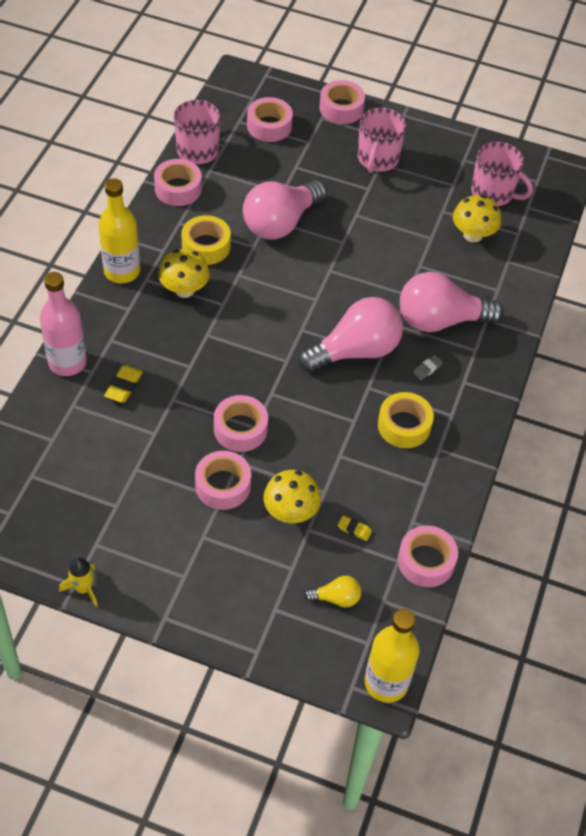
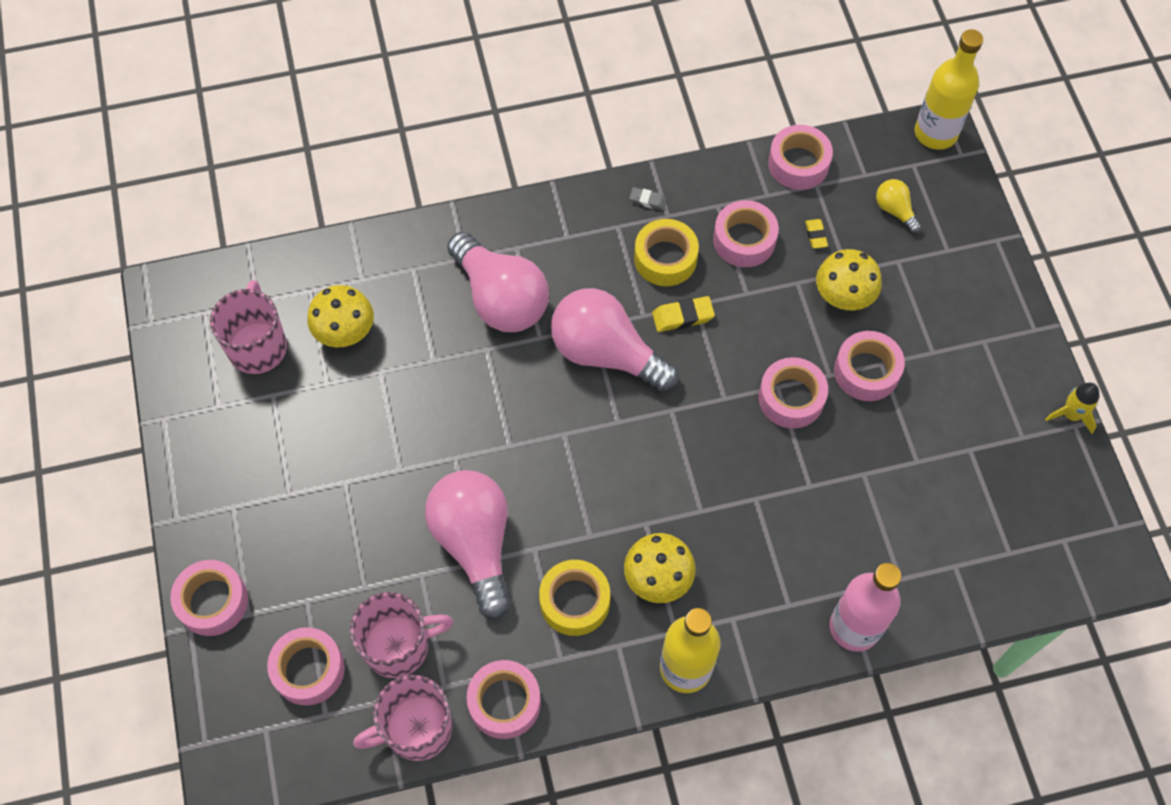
camera: 120 degrees left, 10 degrees up
yellow eraser [104,365,143,403] -> yellow eraser moved to [652,296,715,332]
pink light bulb [243,180,326,239] -> pink light bulb turned 120 degrees counterclockwise [425,470,511,619]
pink mug [358,107,406,173] -> pink mug moved to [350,592,453,678]
grey eraser [413,355,443,380] -> grey eraser moved to [629,187,667,210]
none -> pink tape [713,200,779,267]

